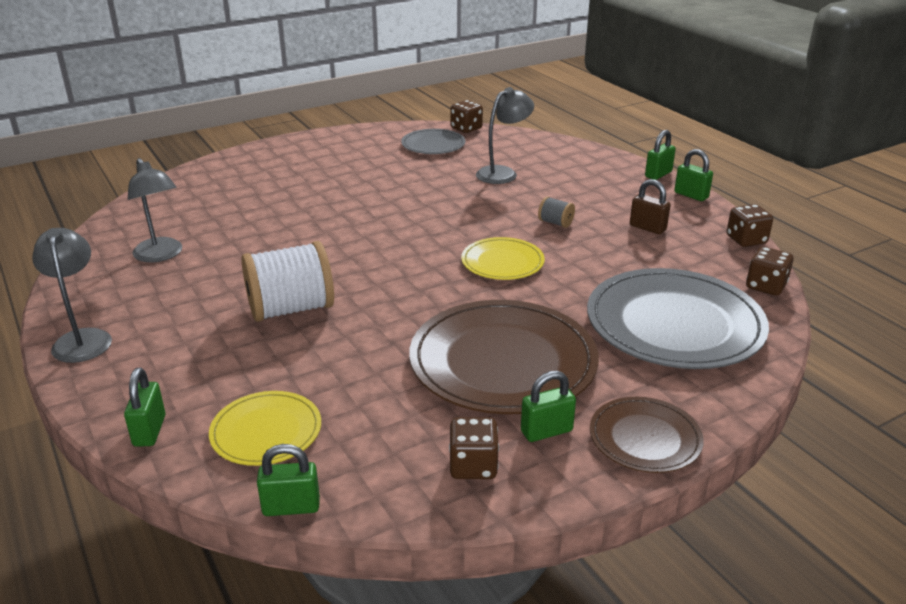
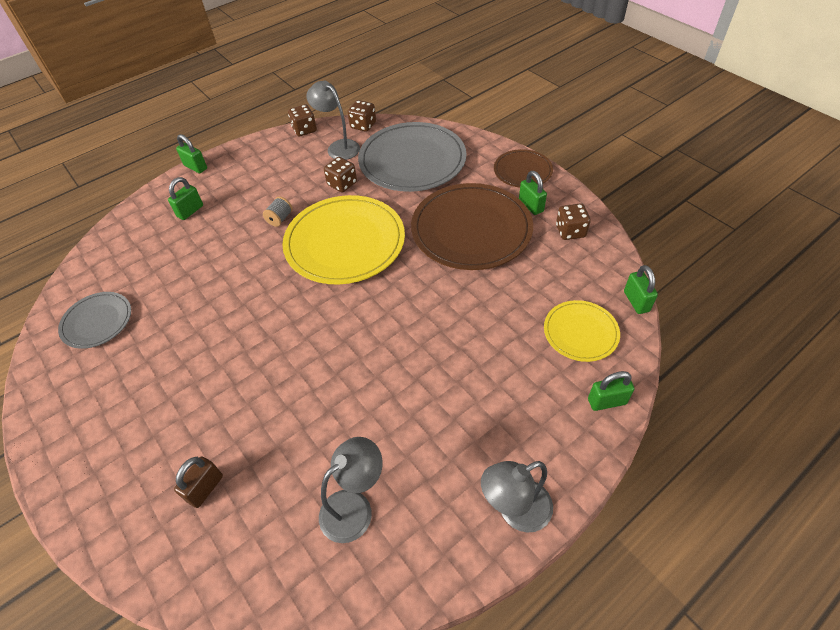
camera: 95 degrees left, 20 degrees up
white spool [241,241,334,322] -> none
brown dice [450,100,483,133] -> brown dice moved to [324,157,357,192]
yellow plate [461,237,545,280] -> yellow plate [282,195,405,284], size x1.89
grey lamp [476,87,534,184] -> grey lamp moved to [306,81,360,160]
brown padlock [630,179,671,234] -> brown padlock moved to [174,456,223,508]
green padlock [674,149,713,201] -> green padlock moved to [168,177,203,220]

